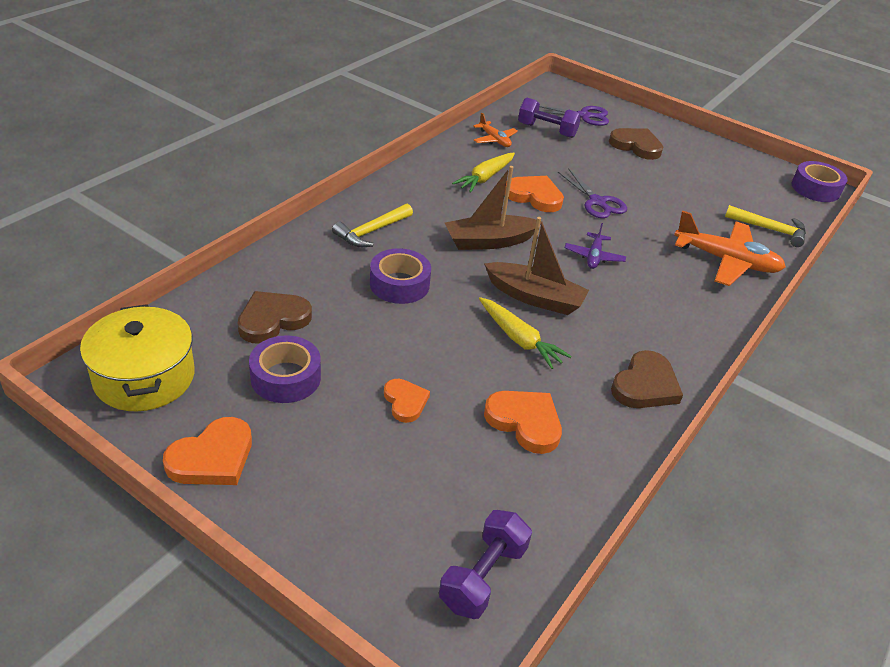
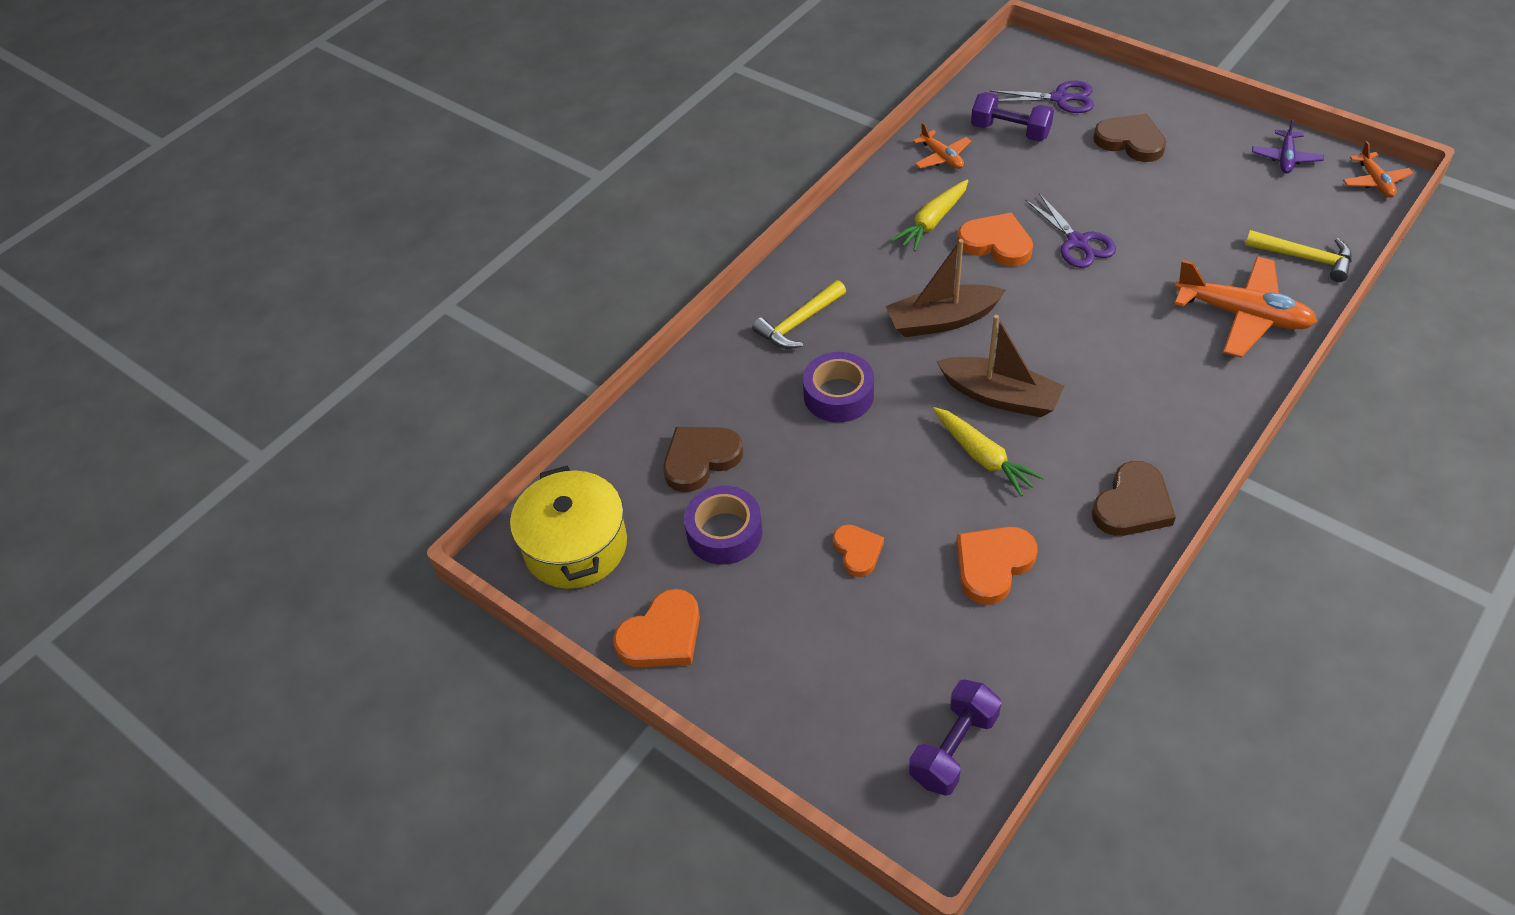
camera: 10 degrees right, 10 degrees up
orange heart [484,391,562,454] -> orange heart turned 90 degrees counterclockwise [956,527,1037,605]
purple plane [565,223,626,269] -> purple plane moved to [1252,118,1324,173]
purple tape [792,161,848,202] -> orange plane [1343,141,1414,197]

